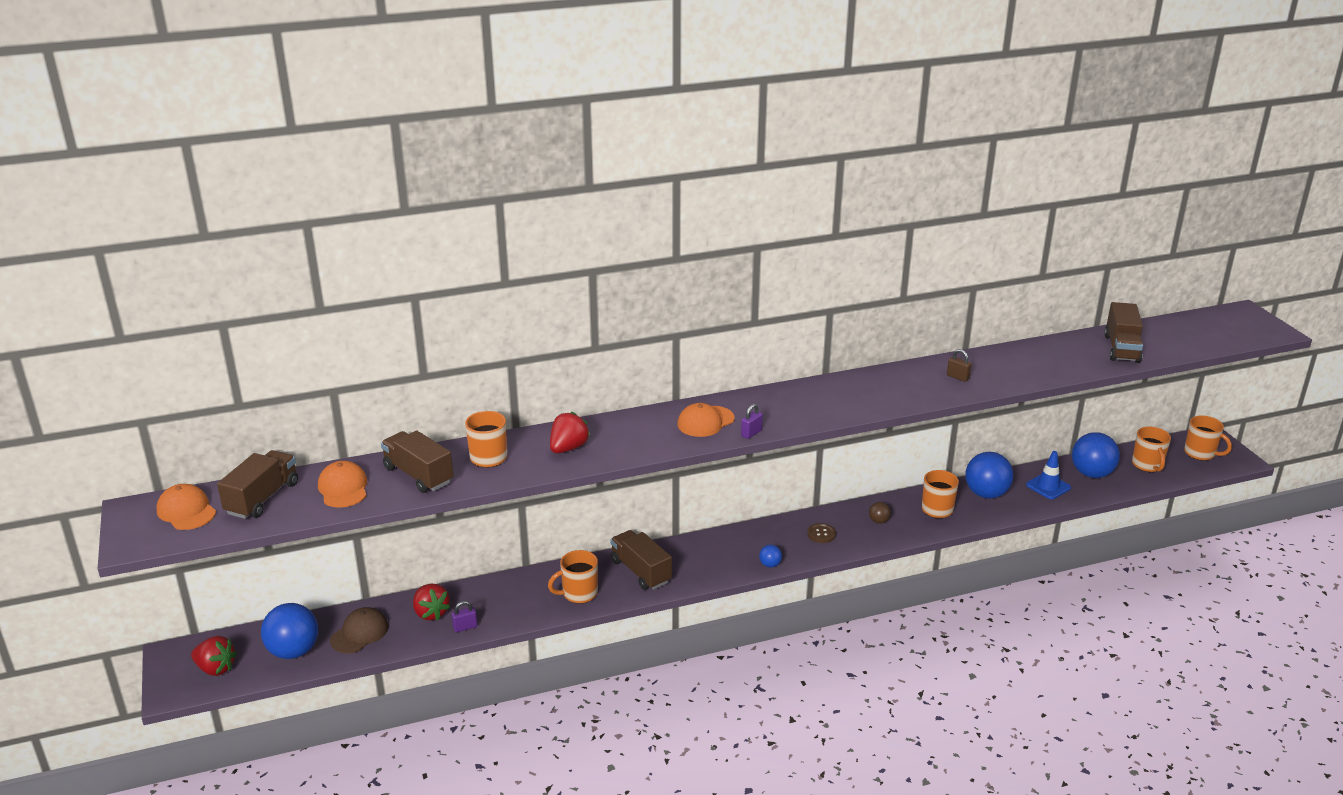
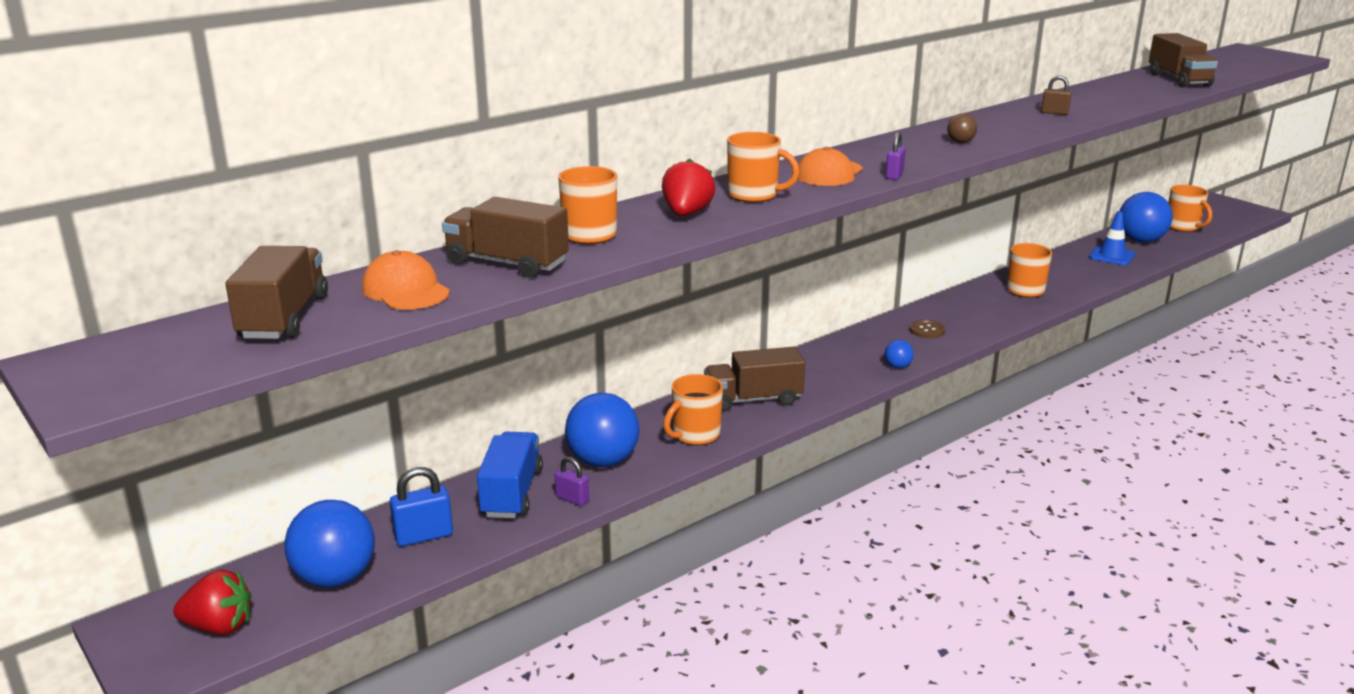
camera: 20 degrees left, 5 degrees down
orange cap [156,484,216,530] -> none
brown cap [330,607,389,653] -> blue padlock [390,467,453,546]
red strawberry [413,584,450,620] -> blue truck [477,432,543,518]
purple padlock [451,601,477,632] -> purple padlock turned 75 degrees clockwise [555,457,589,506]
brown truck [611,530,672,590] -> brown truck turned 45 degrees counterclockwise [704,347,805,412]
brown ball [869,502,891,524] -> brown ball moved to [947,113,977,143]
blue ball [965,452,1014,499] -> blue ball moved to [565,393,639,467]
orange mug [1184,416,1232,461] -> orange mug moved to [727,132,800,203]

